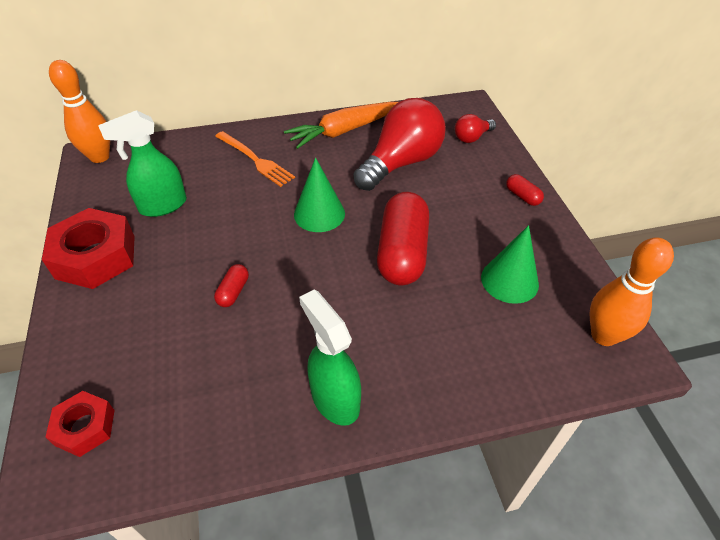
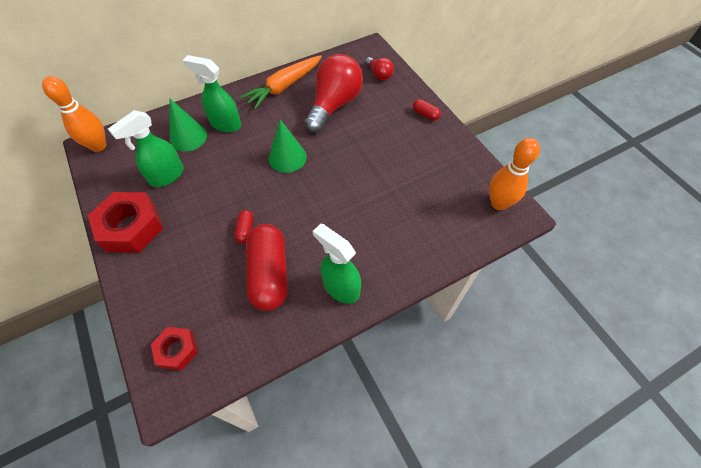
camera: 15 degrees left, 10 degrees up
orange fork [215,131,295,187] -> green spray bottle [182,55,241,132]
red capsule [377,192,429,285] -> red capsule moved to [246,224,288,311]
red light bulb [455,114,496,143] -> red light bulb turned 75 degrees counterclockwise [365,57,394,80]
green cone [481,225,539,304] -> green cone moved to [170,99,207,152]

